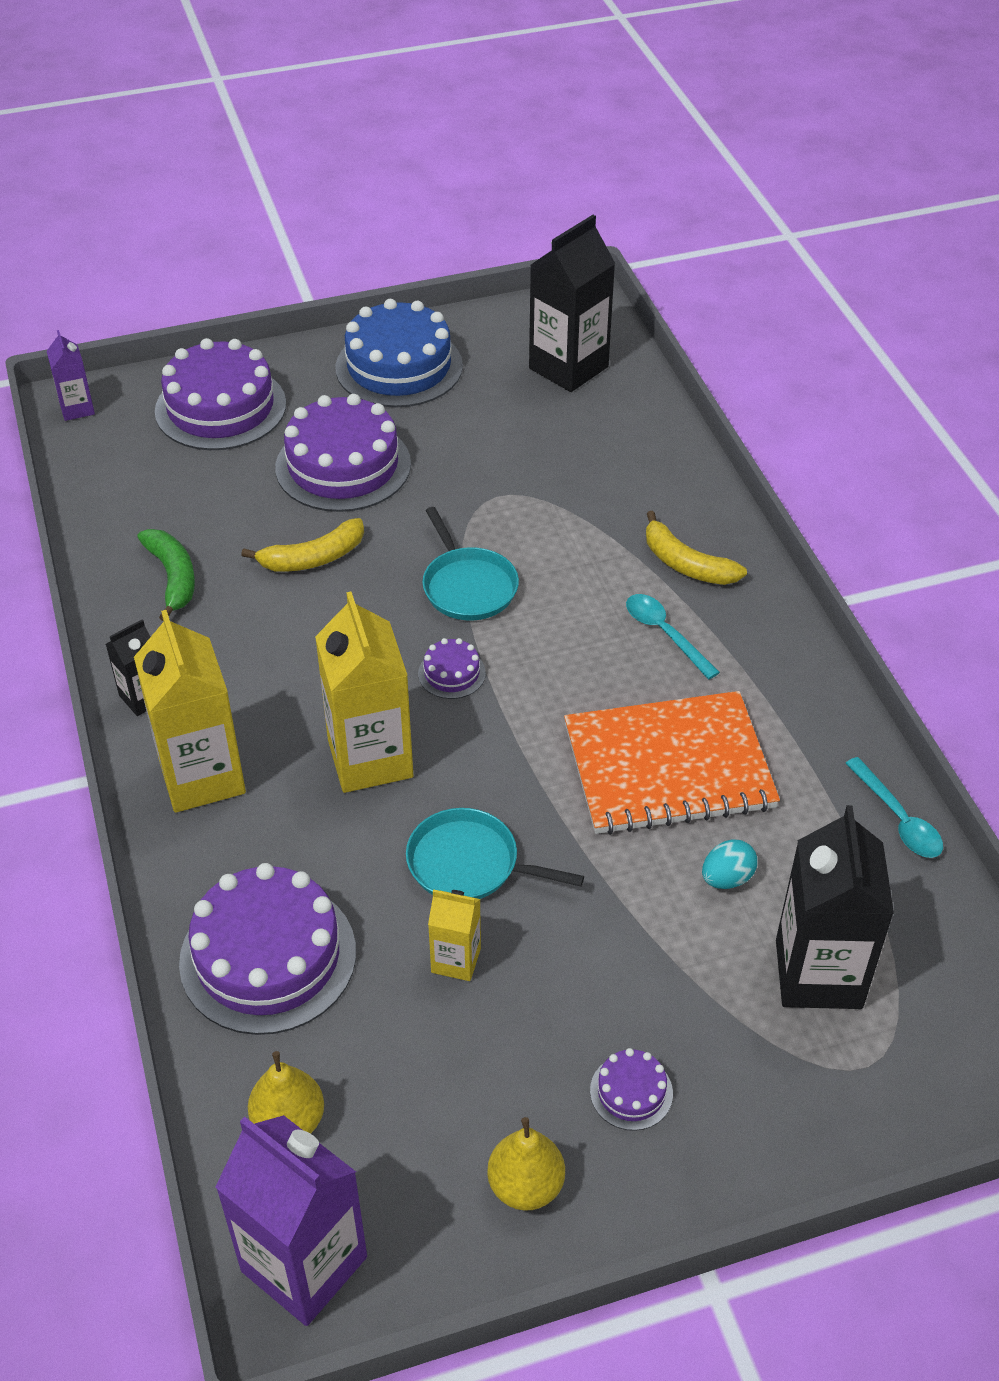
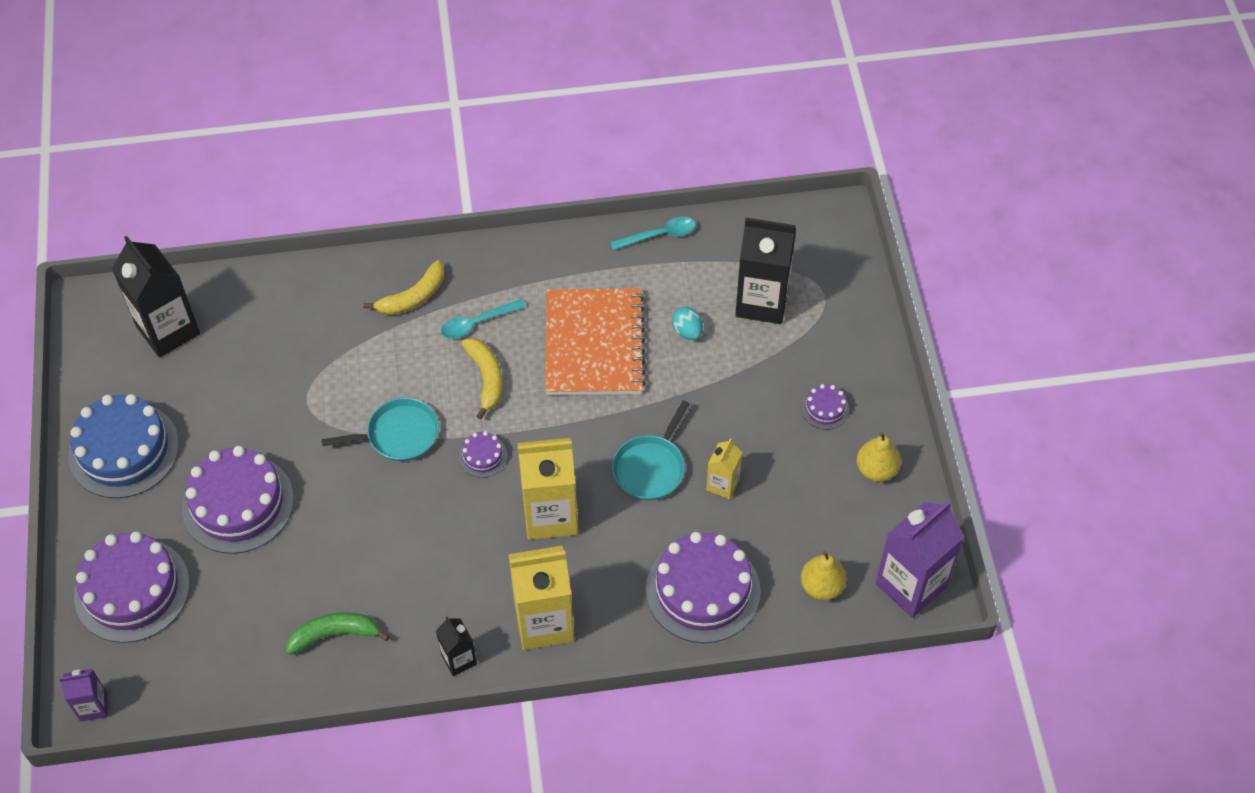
camera: 80 degrees left, 10 degrees up
yellow banana [241,518,364,572] -> yellow banana moved to [461,338,503,419]

